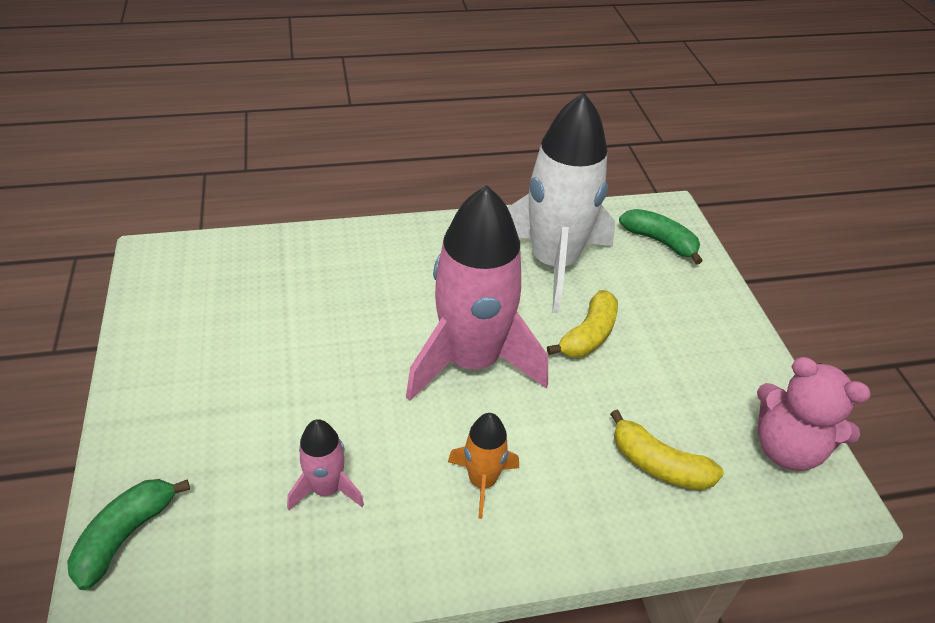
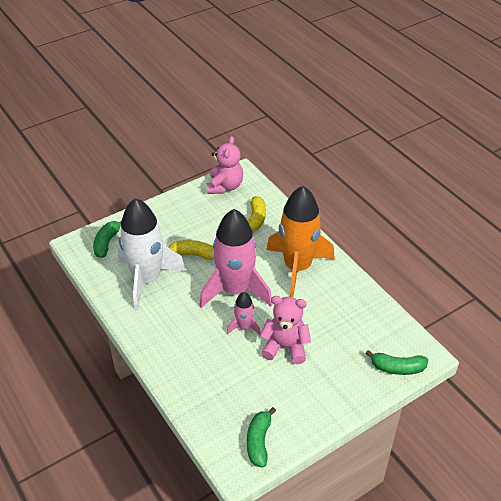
camera: 110 degrees left, 0 degrees up
pink rocket [287,419,364,510] -> pink rocket moved to [226,292,261,335]
orange rocket [448,413,519,519] -> orange rocket [267,186,335,297], size x2.18
none -> green banana [247,407,276,467]
none -> pink teddy bear [260,296,311,364]

